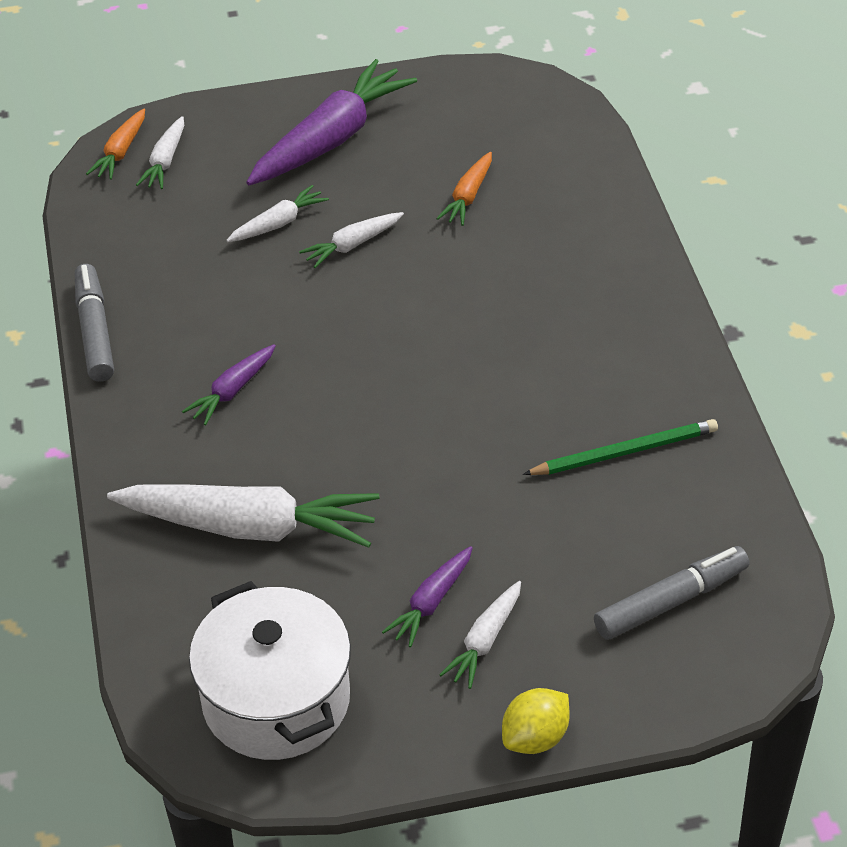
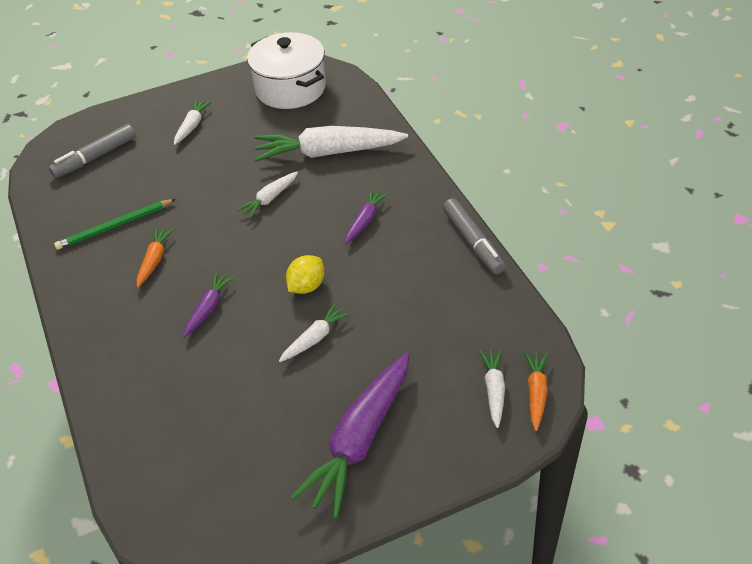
camera: 170 degrees right, 0 degrees up
white carrot [226,185,329,242] -> white carrot moved to [237,171,298,218]
purple carrot [382,546,473,647] -> purple carrot moved to [184,272,235,337]
orange carrot [436,152,492,226] -> orange carrot moved to [137,227,174,288]
yellow lemon [502,688,570,754] -> yellow lemon moved to [286,255,324,294]

